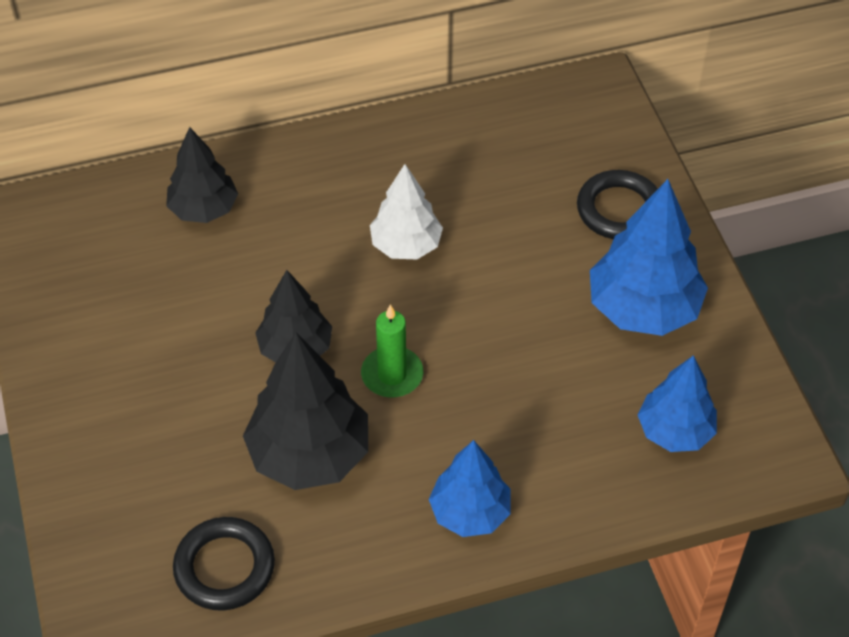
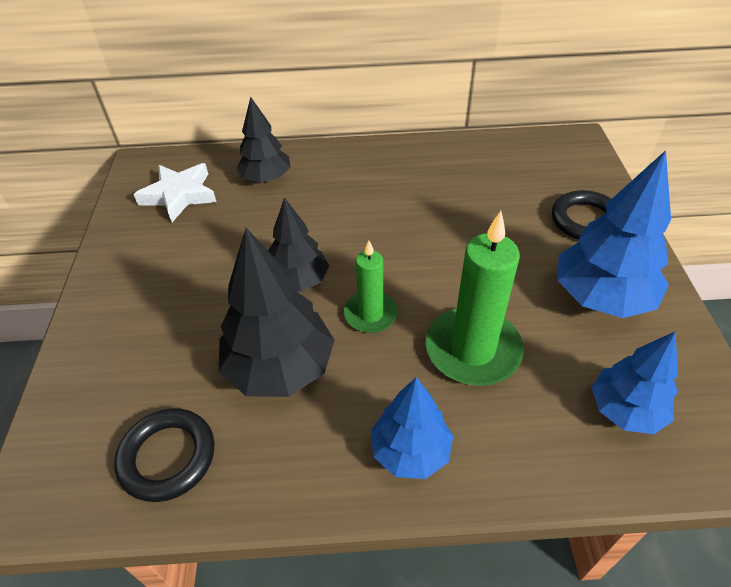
camera: 15 degrees right, 5 degrees down
white tree [370,164,443,259] -> none
none -> white star [133,163,216,222]
none -> green candle [425,211,524,386]

